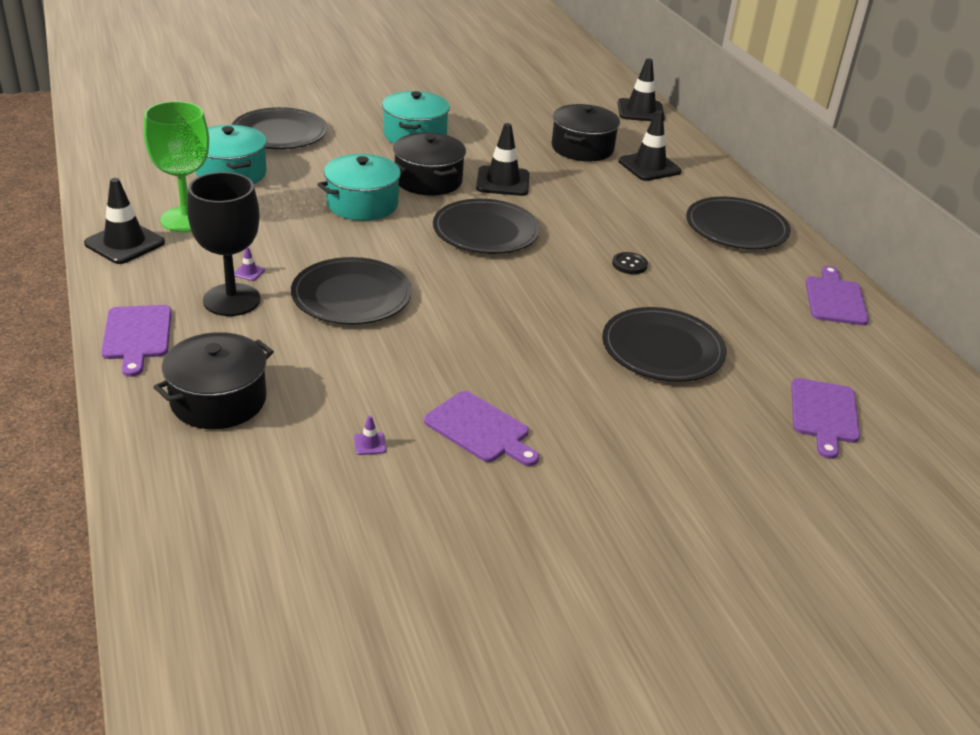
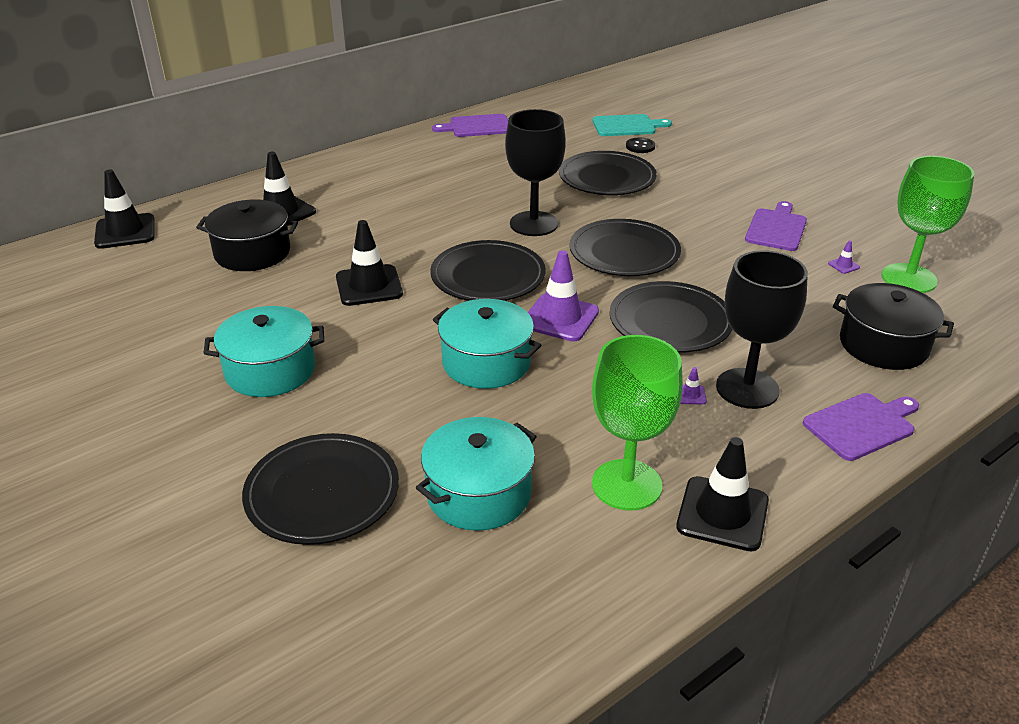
camera: 105 degrees left, 0 degrees up
black pot [393,132,466,196] -> none
black button [612,252,648,274] -> black button moved to [626,138,655,153]
black plate [686,196,791,250] -> black plate moved to [569,219,681,276]
purple cutting board [791,378,860,459] -> turquoise cutting board [593,114,672,136]
none -> black goblet [505,109,566,236]
none -> purple traffic cone [527,250,599,341]
none -> green goblet [882,156,974,293]

